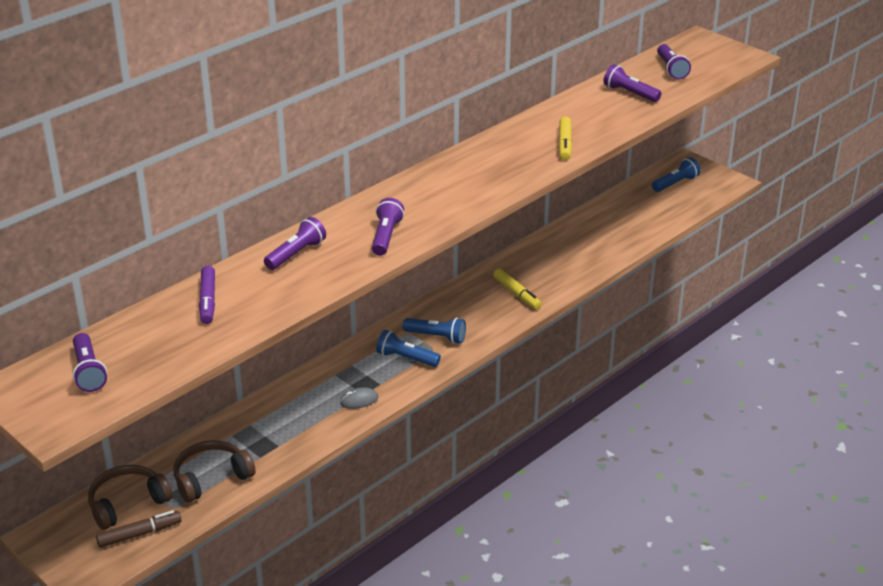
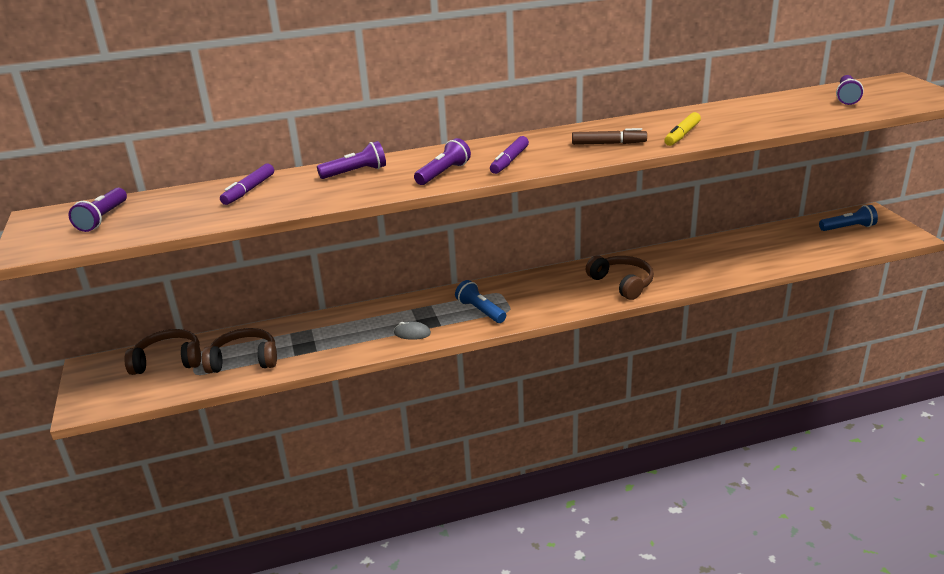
camera: 30 degrees right, 5 degrees down
brown marker [96,510,182,548] -> brown marker moved to [572,128,647,145]
blue flashlight [403,318,466,344] -> none
yellow marker [494,269,542,310] -> brown headphones [586,256,654,300]
purple flashlight [604,64,661,102] -> none
none -> purple marker [490,136,529,174]

